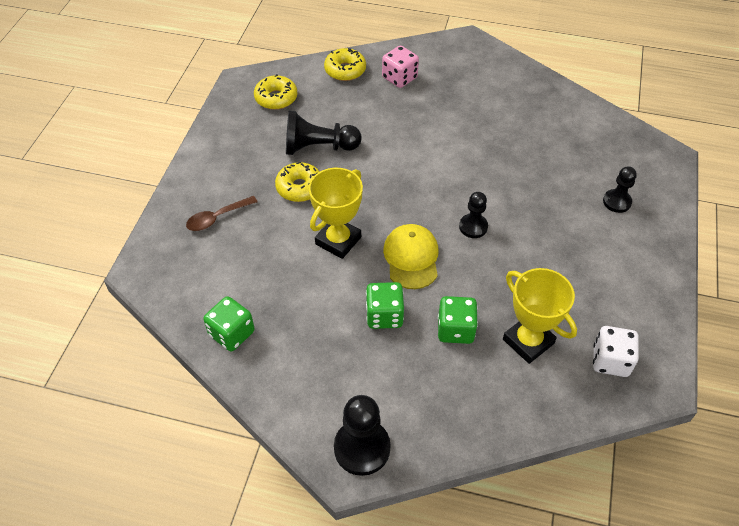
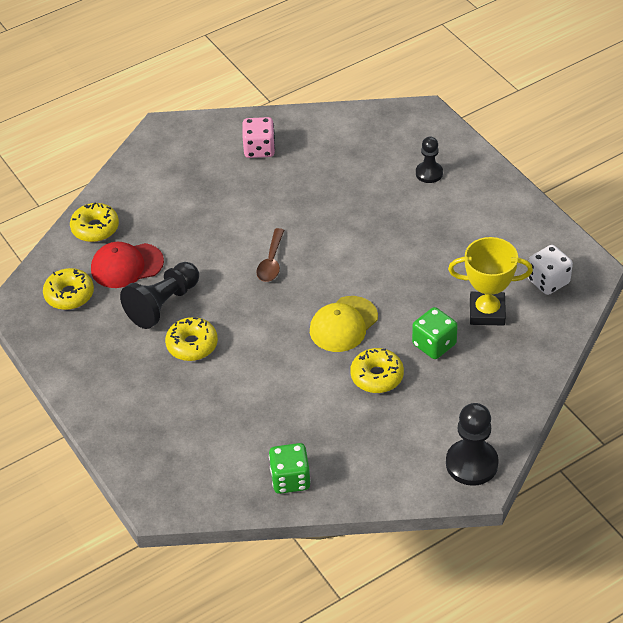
camera: 45 degrees left, 5 degrees down
brown spoon [186,196,258,231] -> brown spoon moved to [256,228,284,282]
yellow trophy [308,168,363,259] -> none
green dice [366,282,404,329] -> yellow donut [350,348,404,393]
pink dice [382,45,419,88] -> pink dice moved to [242,117,275,158]
yellow cap [383,224,438,289] -> yellow cap turned 90 degrees counterclockwise [310,296,378,352]
black pawn [459,192,488,238] -> none
none -> red cap [91,242,164,288]

